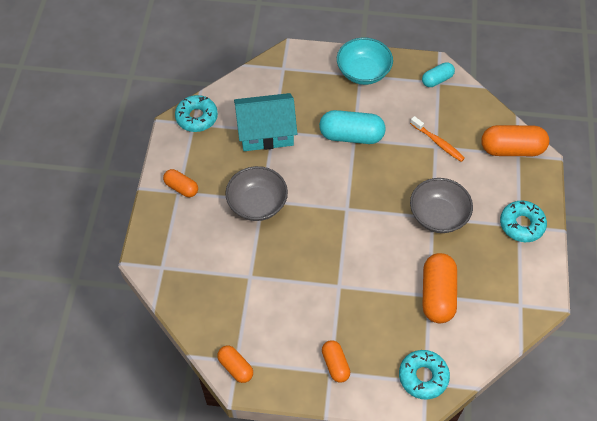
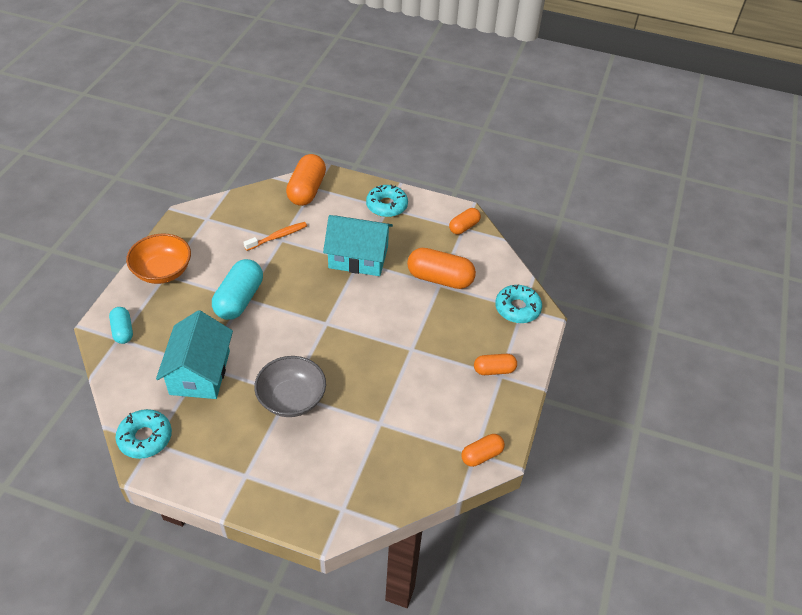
camera: 80 degrees left, 10 degrees down
orange capsule [163,169,198,197] -> orange capsule moved to [449,208,481,234]
turquoise bowl [337,38,393,85] -> orange bowl [126,233,191,284]
grey bowl [410,178,473,233] -> turquoise house [323,215,393,276]
turquoise capsule [422,62,455,87] -> turquoise capsule moved to [109,307,133,344]

